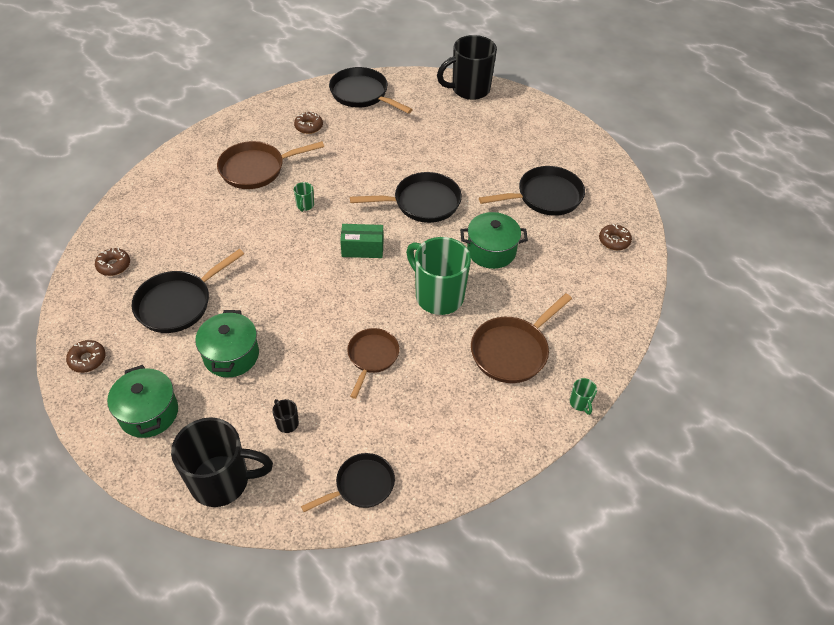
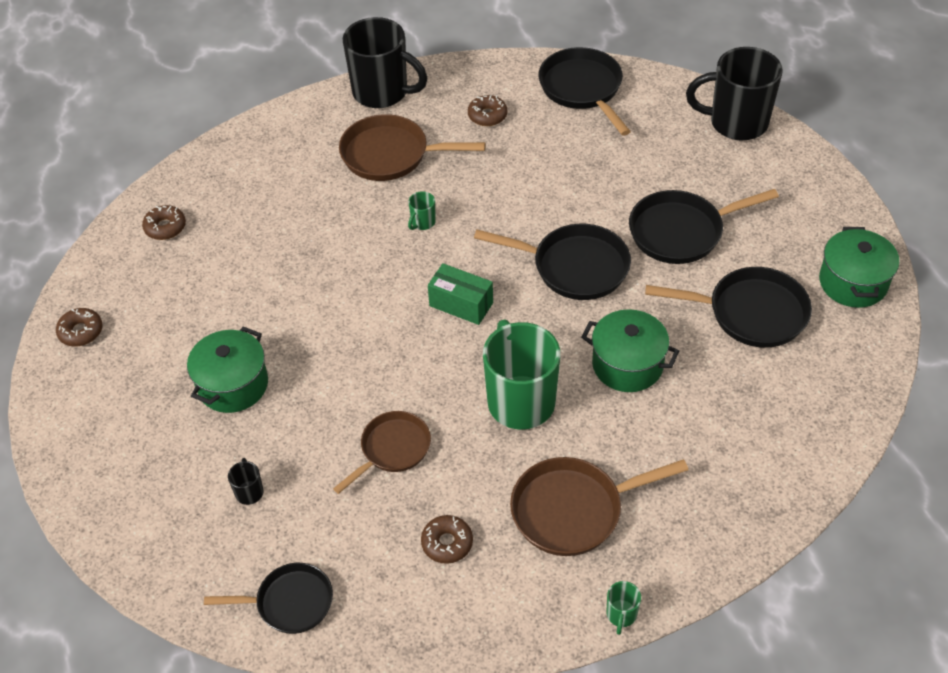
camera: 30 degrees right, 0 degrees up
green pot [107,365,178,438] -> green pot moved to [819,227,899,308]
black pan [131,249,244,333] -> black pan moved to [629,189,779,264]
black mug [171,417,273,507] -> black mug moved to [343,17,427,108]
brown donut [599,224,632,250] -> brown donut moved to [421,515,473,564]

